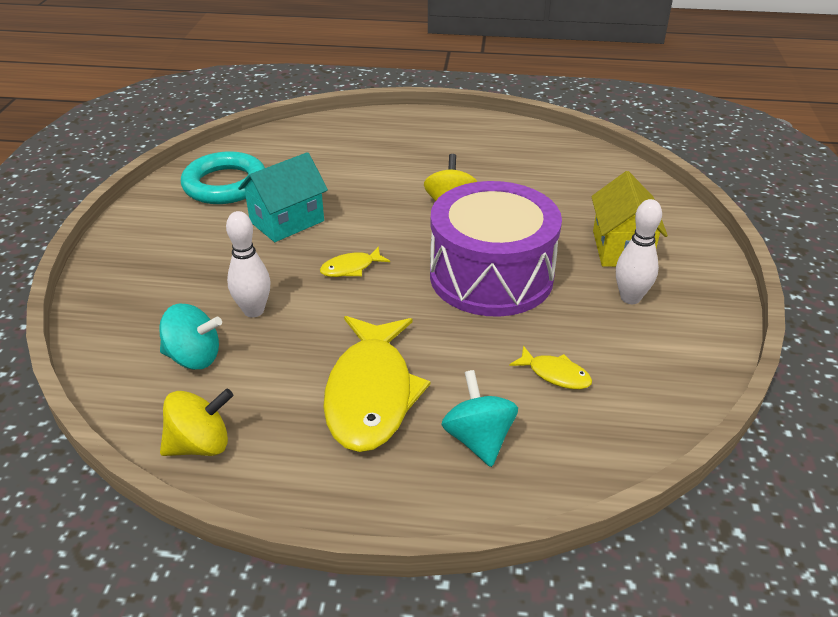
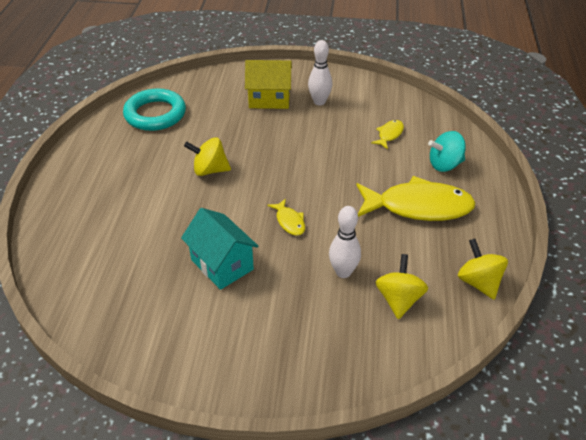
camera: 90 degrees left, 5 degrees up
turquoise spinning top [159,304,222,369] -> yellow spinning top [375,254,428,319]
turquoise ring [181,151,265,204] -> turquoise ring moved to [123,88,186,131]
purple drum [430,181,562,317] -> none

